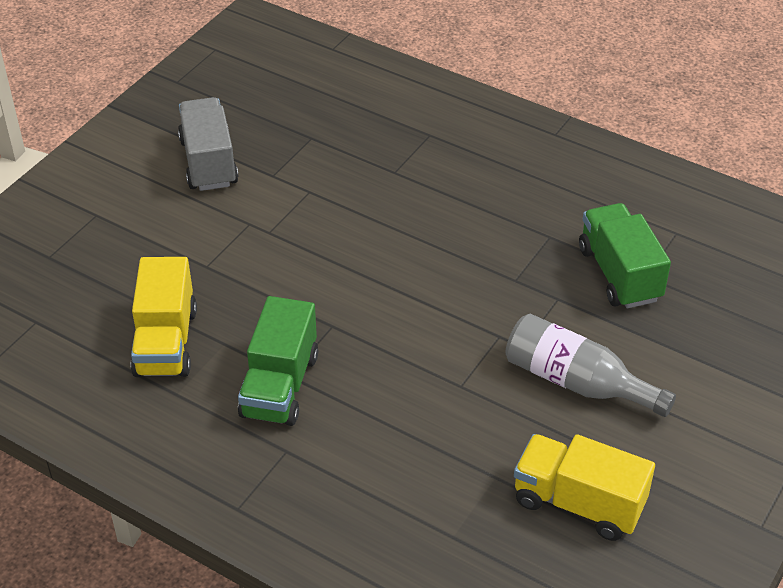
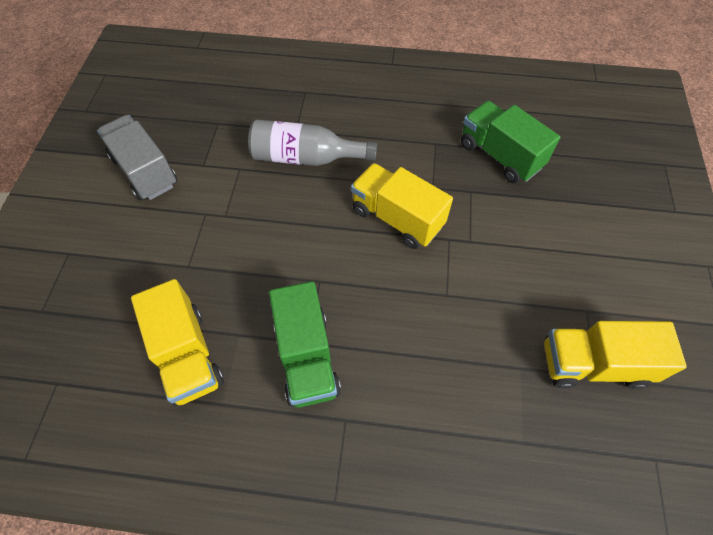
camera: 25 degrees left, 15 degrees up
grey bottle [506,314,676,417] -> grey bottle moved to [248,120,377,166]
none -> yellow truck [351,163,453,249]

